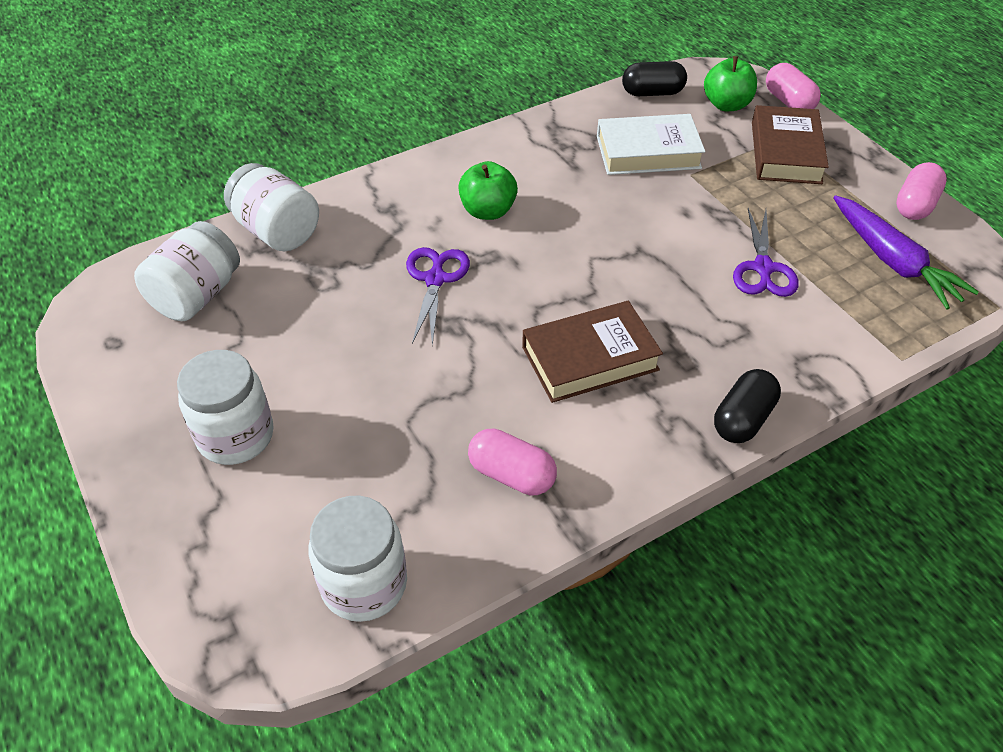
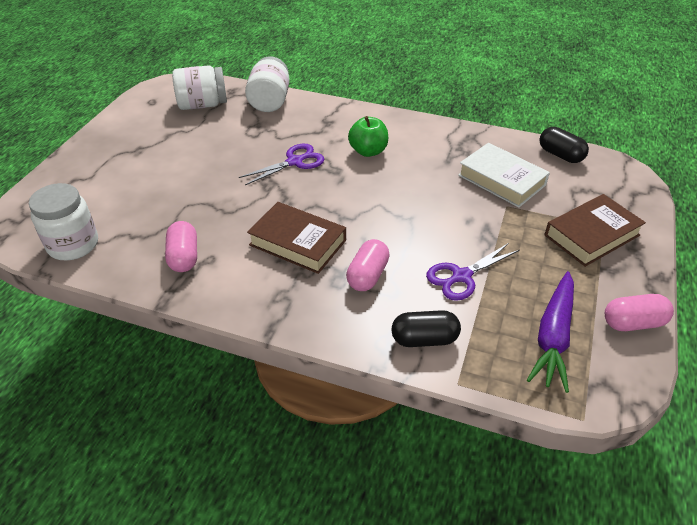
camera: 50 degrees right, 5 degrees down
white jar [177,350,274,465] -> none
green apple [704,56,757,111] -> none
black capsule [714,369,781,443] -> black capsule moved to [392,310,461,347]
pink capsule [766,63,821,109] -> pink capsule moved to [346,239,390,291]

